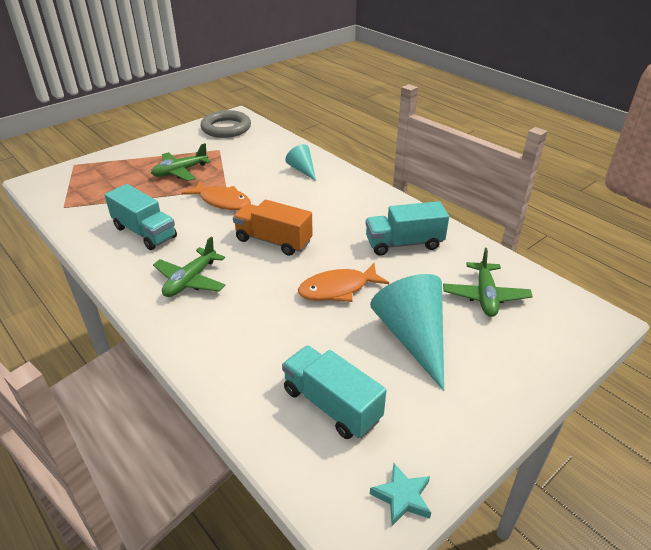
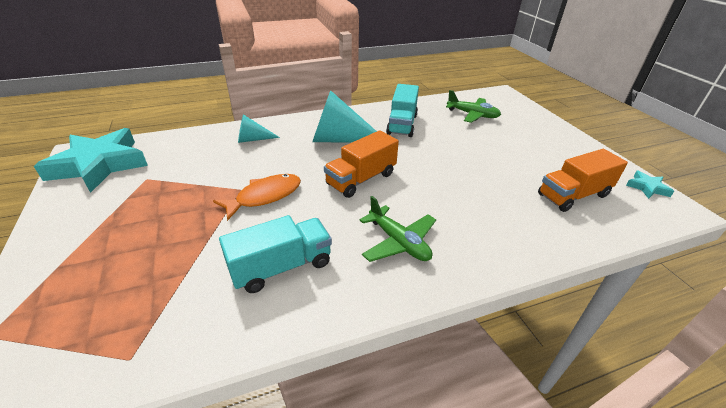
camera: 70 degrees left, 0 degrees up
green plane [151,143,211,181] -> none
grey ring [201,110,251,138] -> turquoise star [34,128,148,193]
turquoise truck [282,345,386,439] -> orange truck [538,149,628,212]
orange fish [298,263,389,302] -> none
turquoise cone [370,274,444,391] -> turquoise cone moved to [312,90,377,143]

